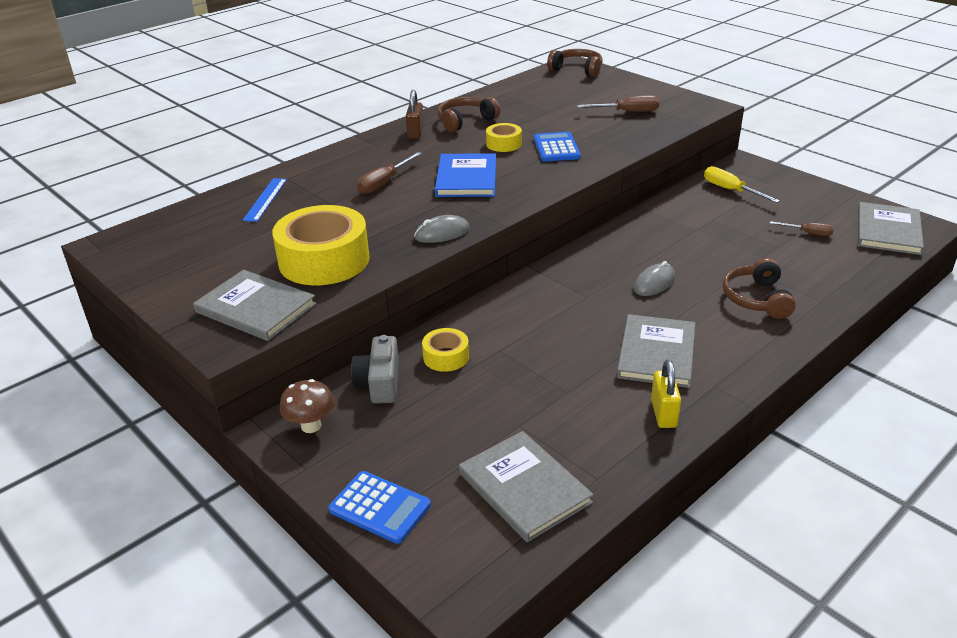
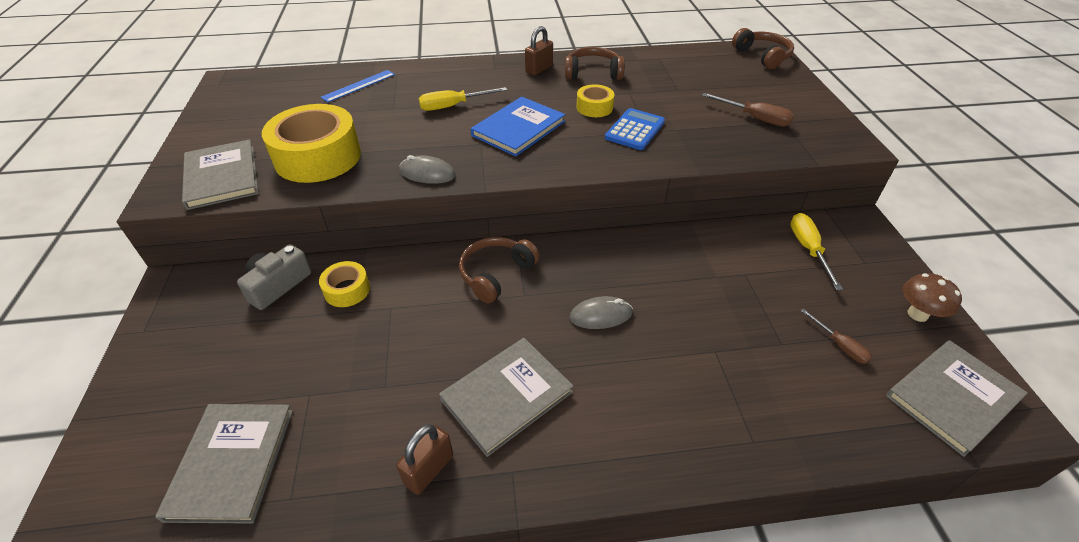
camera: 35 degrees right, 10 degrees up
brown mushroom [280,379,335,433] -> brown mushroom moved to [903,273,962,322]
blue calculator [328,471,431,544] -> none
brown screwdriver [357,152,422,194] -> yellow screwdriver [419,87,507,111]
yellow padlock [651,360,681,428] -> brown padlock [396,424,453,495]
brown headphones [723,258,796,319] -> brown headphones moved to [459,237,540,303]

